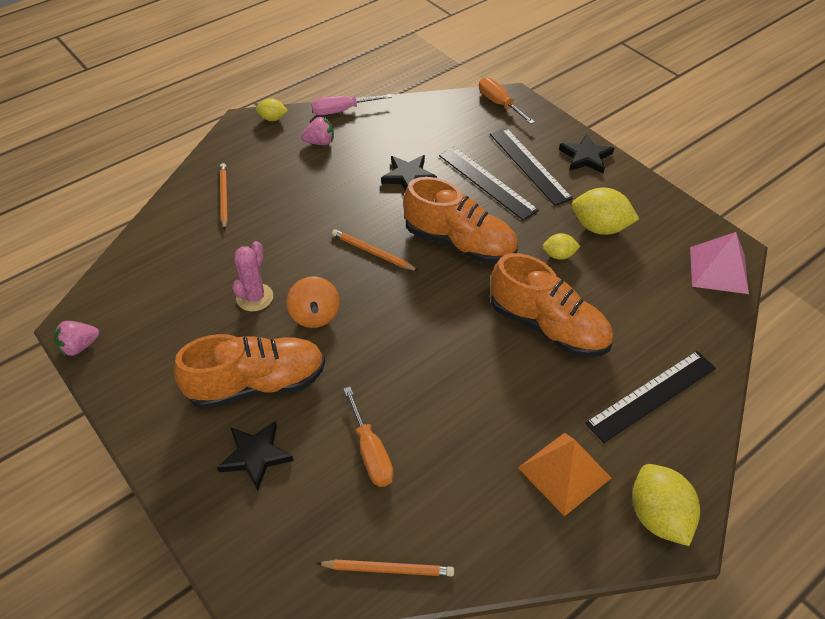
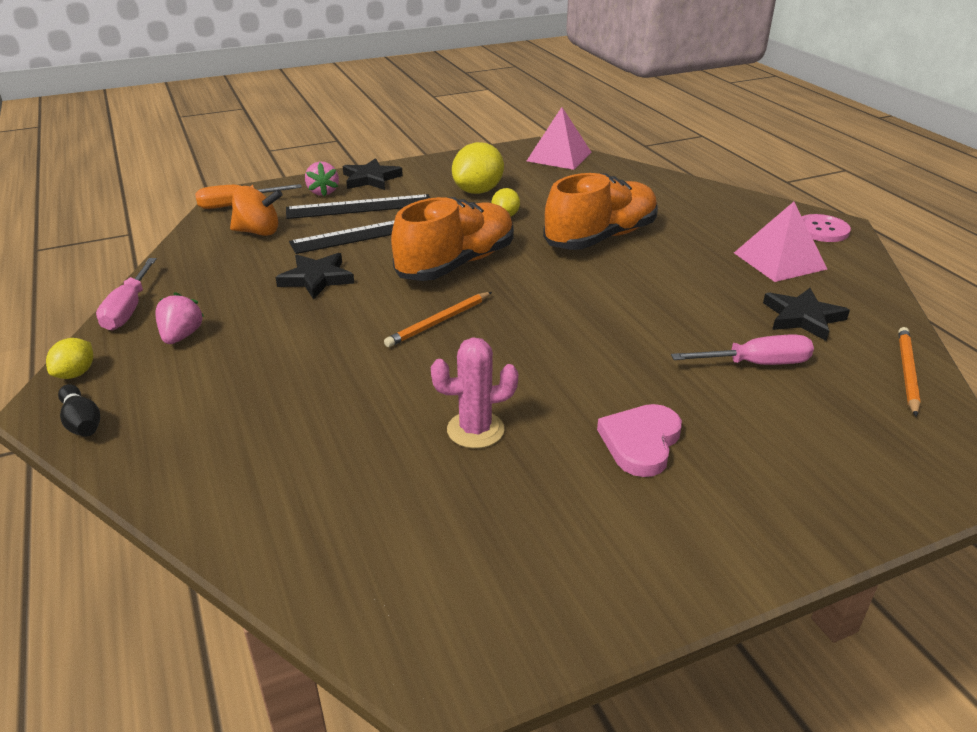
camera: 75 degrees left, 15 degrees down
pink strawberry [54,321,99,357] -> pink strawberry moved to [305,161,339,197]
orange shoe [174,334,325,409] -> pink heart [597,404,682,477]
black star [217,421,294,491] -> black star moved to [763,288,850,341]
orange pencil [220,163,228,230] -> none
pink cactus [232,241,273,312] -> pink cactus turned 45 degrees counterclockwise [431,337,518,448]
orange spinning top [286,276,340,328] -> orange spinning top moved to [230,186,283,236]
orange screwdriver [343,387,394,487] -> pink screwdriver [671,335,814,365]
orange pyramid [518,433,611,516] -> pink pyramid [734,202,827,282]
black ruler [585,351,716,443] -> none
yellow lemon [632,464,700,546] -> pink button [802,214,851,242]
none -> black bowling pin [58,384,100,437]

